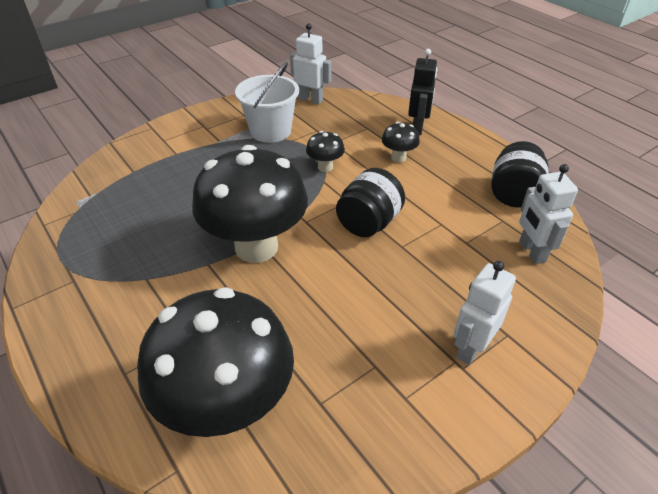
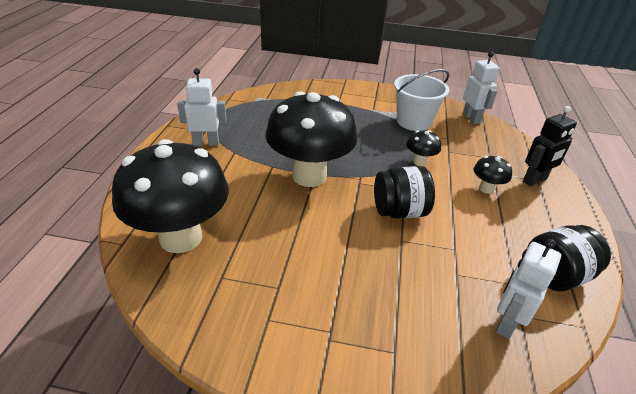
camera: 45 degrees right, 5 degrees down
white robot [454,261,516,365] -> white robot moved to [177,68,227,146]

